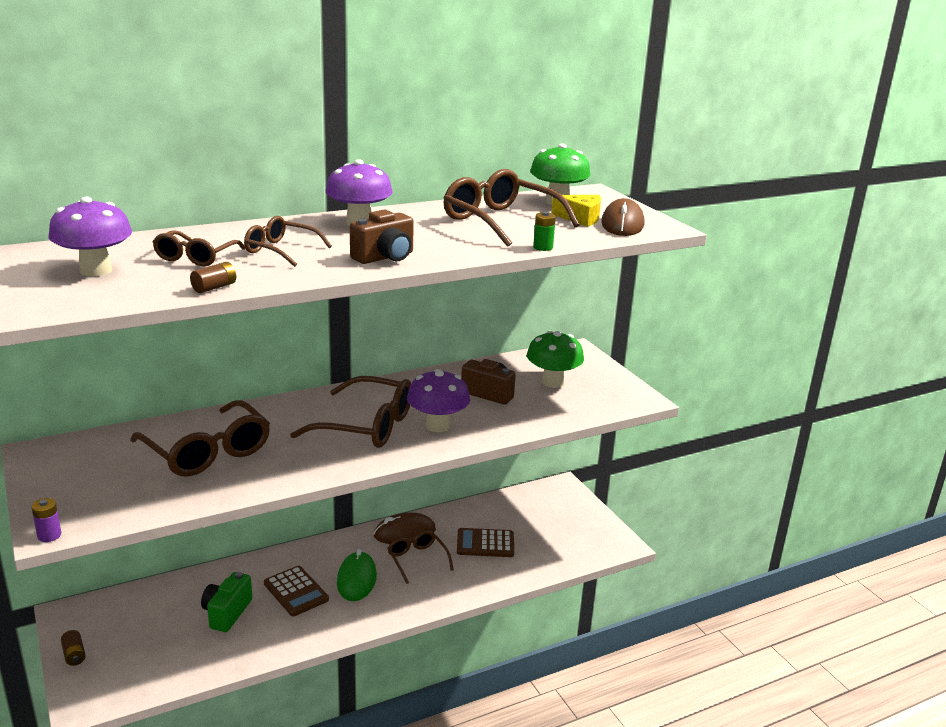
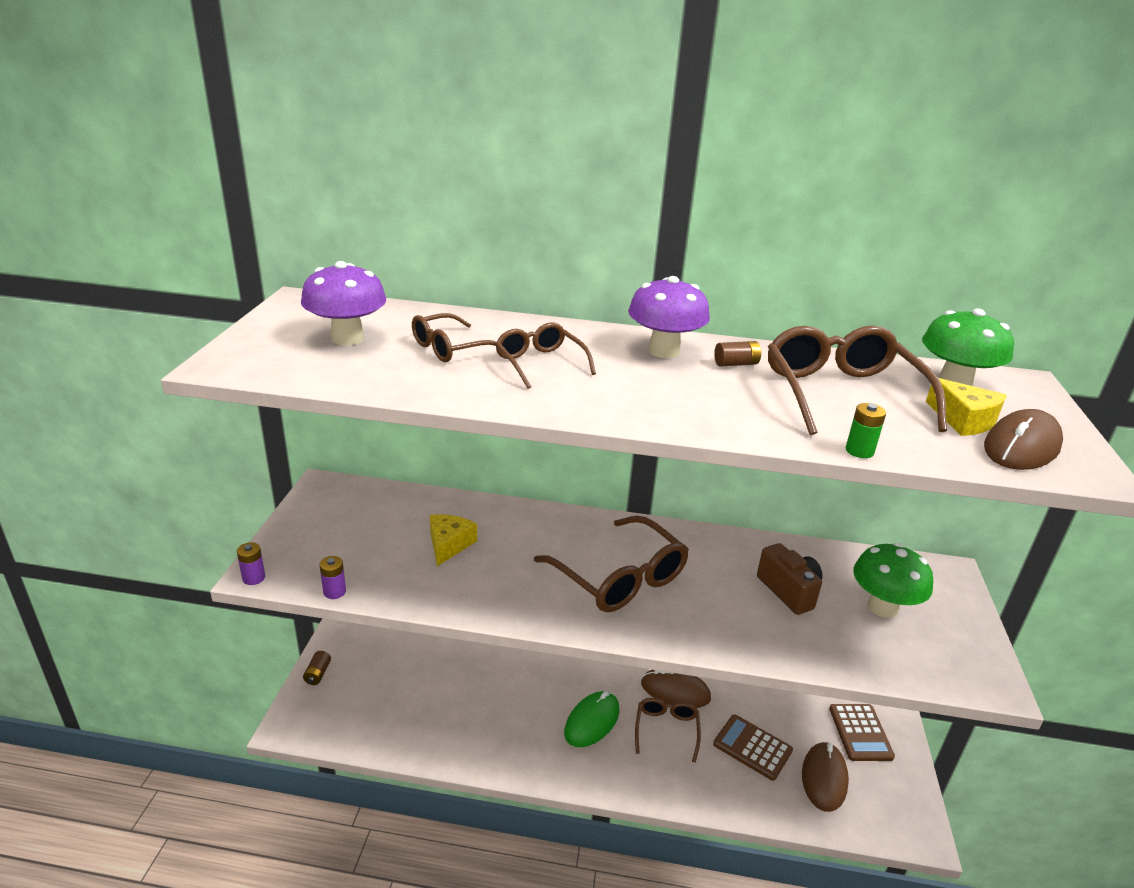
camera: 35 degrees right, 5 degrees up
brown glasses [130,400,270,477] -> yellow cheese [430,514,477,566]
brown battery [190,262,236,293] -> brown battery moved to [714,341,761,367]
green camera [201,572,252,632] -> none
brown calculator [264,566,329,616] -> brown calculator moved to [829,704,895,761]
brown camera [350,209,414,264] -> none
purple mushroom [407,369,470,432] -> none
none -> purple battery [319,556,346,599]
none -> brown mouse [802,742,849,812]

